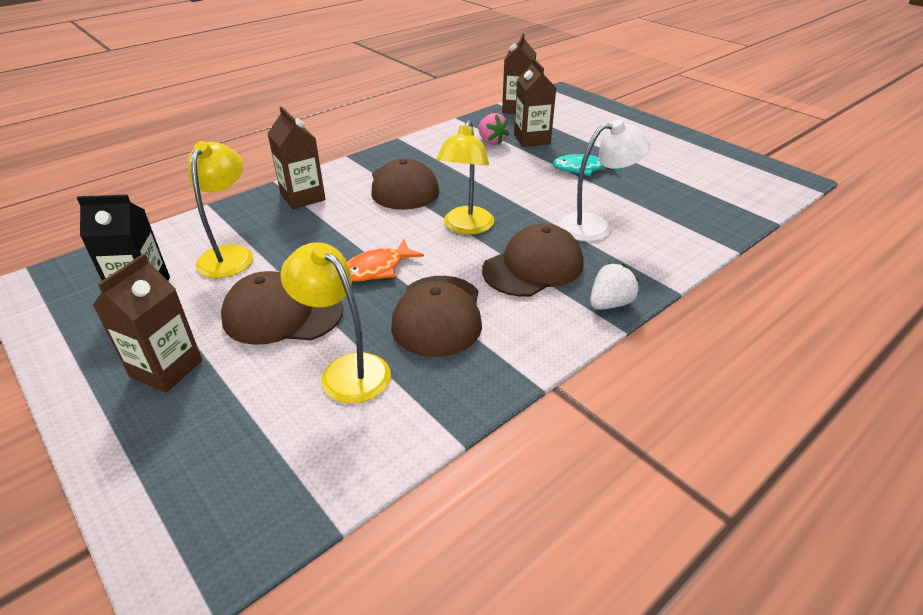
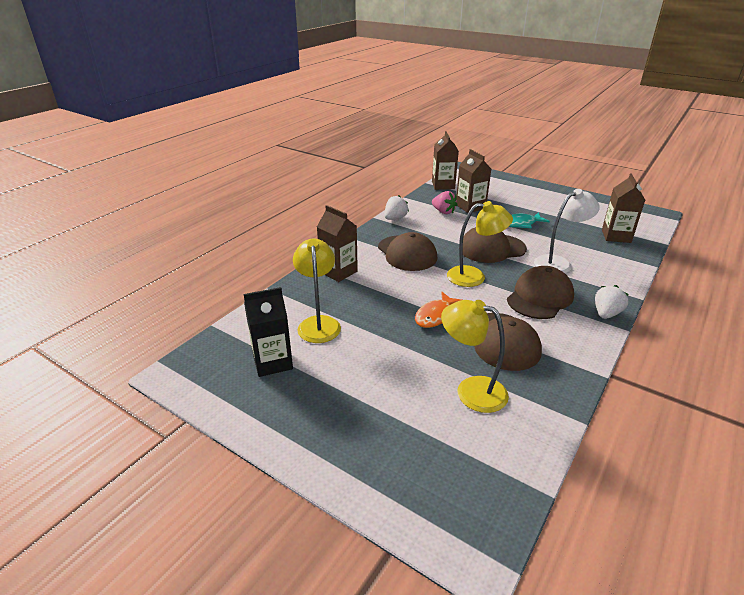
camera: 15 degrees left, 5 degrees down
brown carton [93,253,202,393] -> brown carton moved to [602,173,645,243]
brown cap [221,271,343,345] -> brown cap moved to [463,227,527,263]
yellow lamp [436,120,494,235] -> yellow lamp turned 90 degrees counterclockwise [447,201,513,287]
none -> white strawberry [384,195,409,220]

